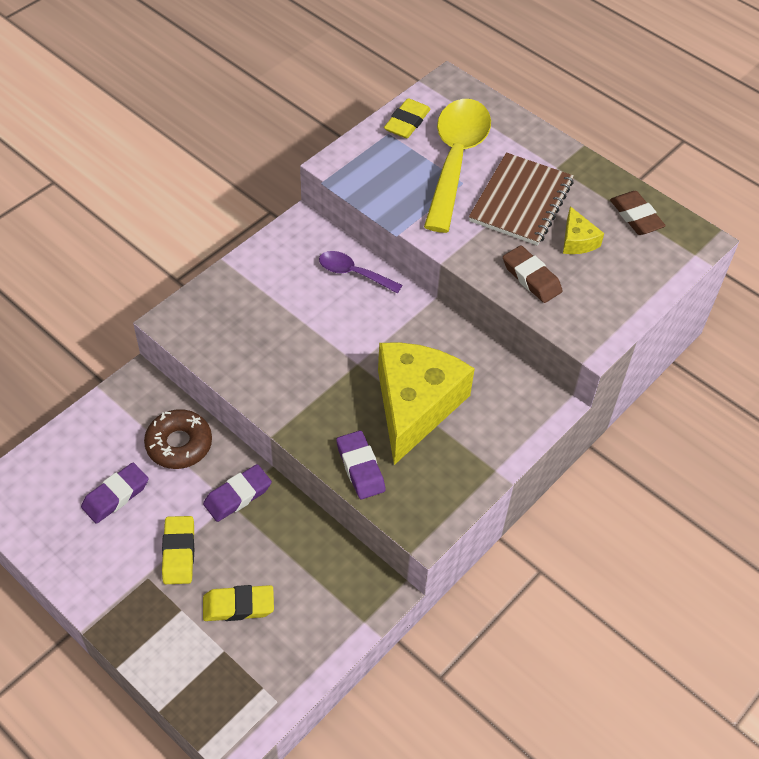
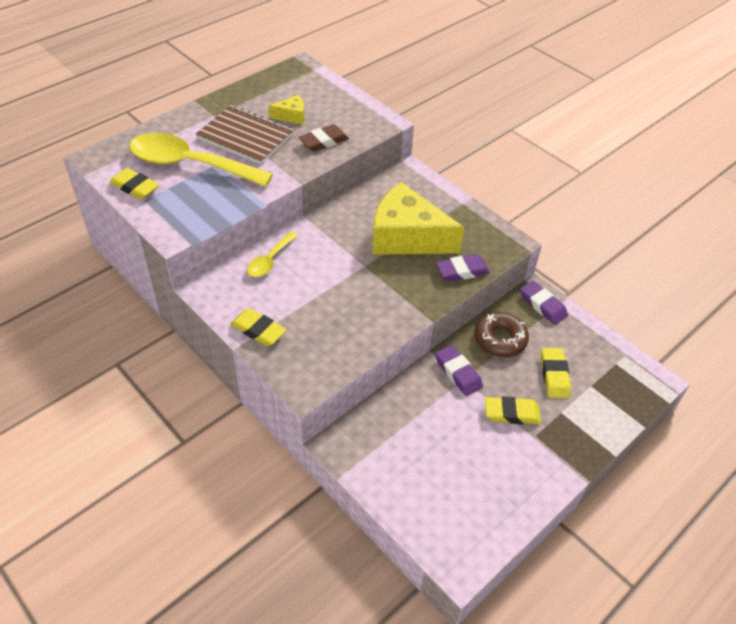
camera: 85 degrees left, 5 degrees down
purple eraser [81,463,149,524] -> purple eraser moved to [520,281,568,325]
brown donut [144,409,212,469] -> brown donut moved to [475,312,529,357]
purple spoon [319,251,402,294] -> yellow spoon [247,231,298,277]
brown eraser [610,191,666,235] -> none
none -> yellow eraser [230,308,286,346]

